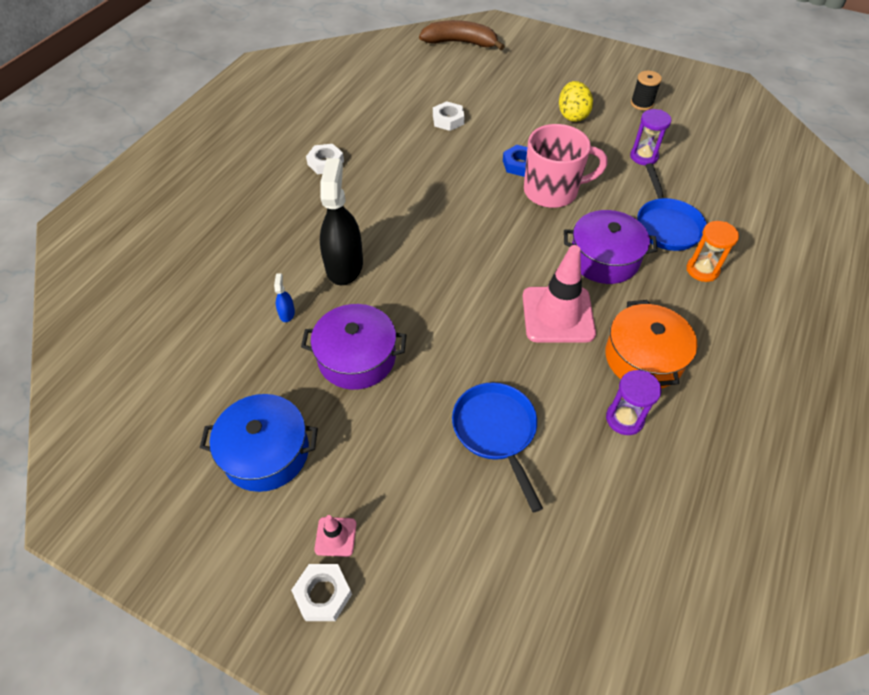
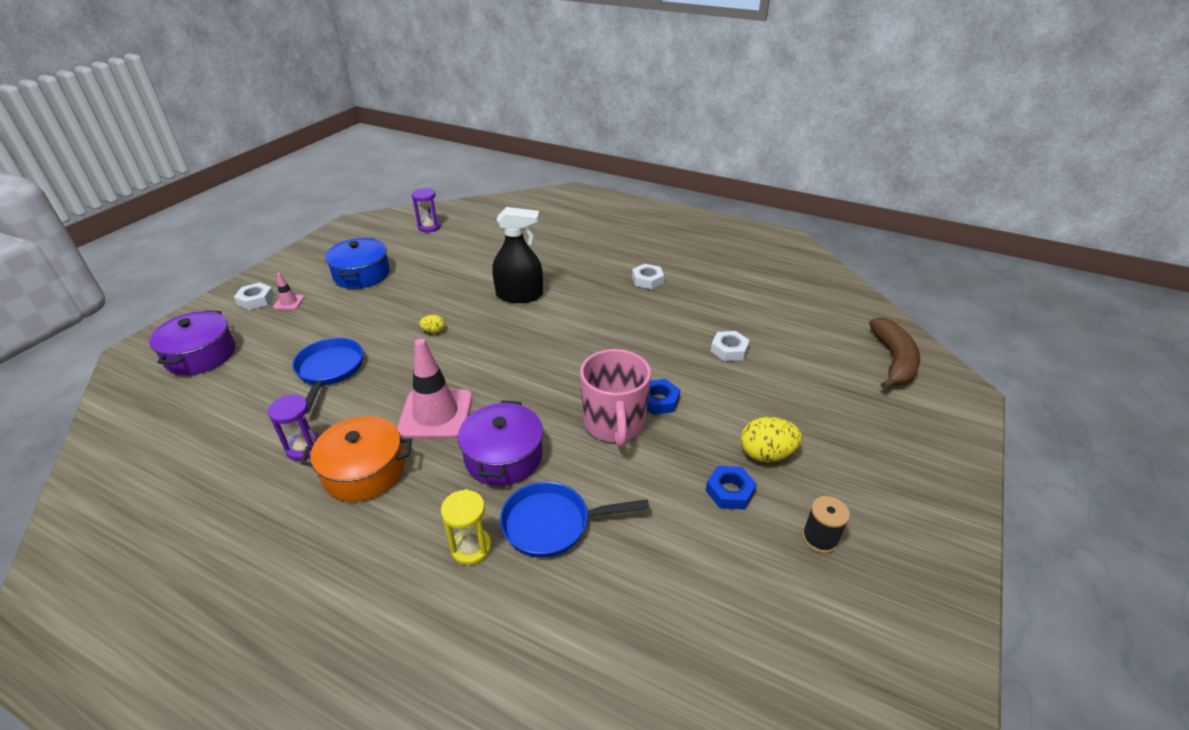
camera: 90 degrees right, 15 degrees down
blue spray bottle [274,273,295,322] -> none
purple pot [301,304,406,390] -> purple pot moved to [149,310,235,375]
blue pan [452,383,543,512] -> blue pan turned 75 degrees counterclockwise [292,338,363,414]
purple hourglass [630,109,672,165] -> purple hourglass moved to [412,188,441,232]
orange hourglass [687,221,739,282] -> yellow hourglass [441,489,492,565]
none -> yellow egg [419,315,445,333]
none -> blue nut [705,466,757,509]

